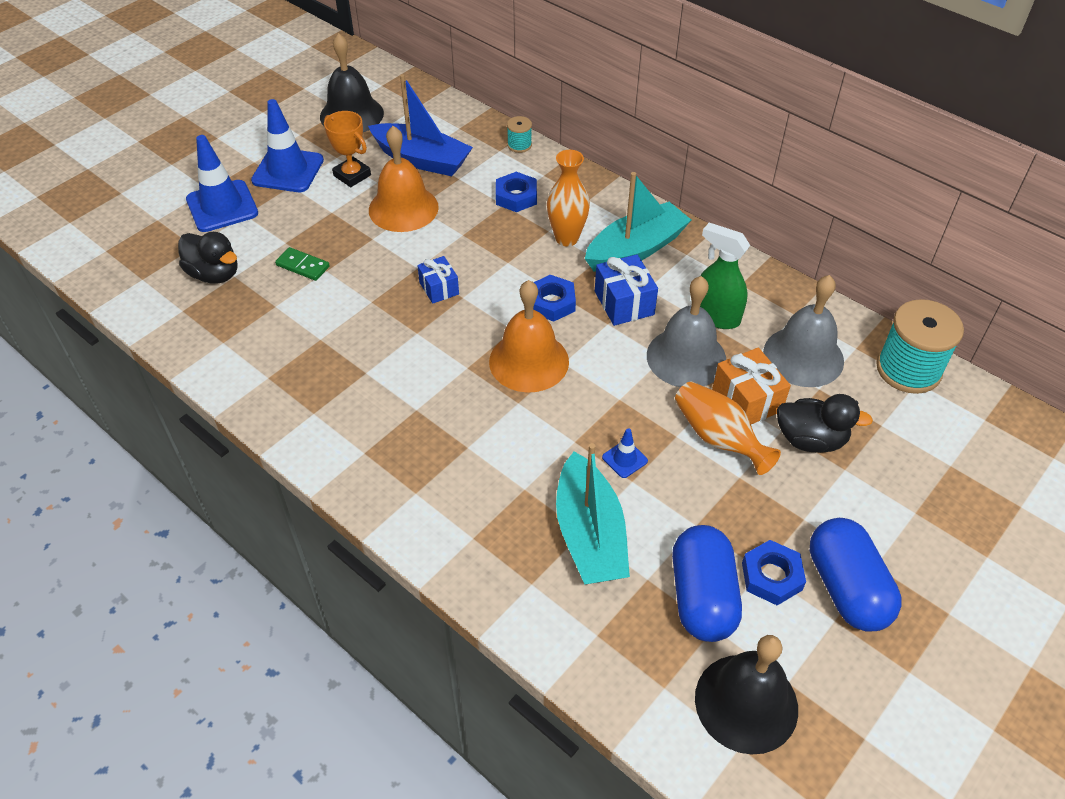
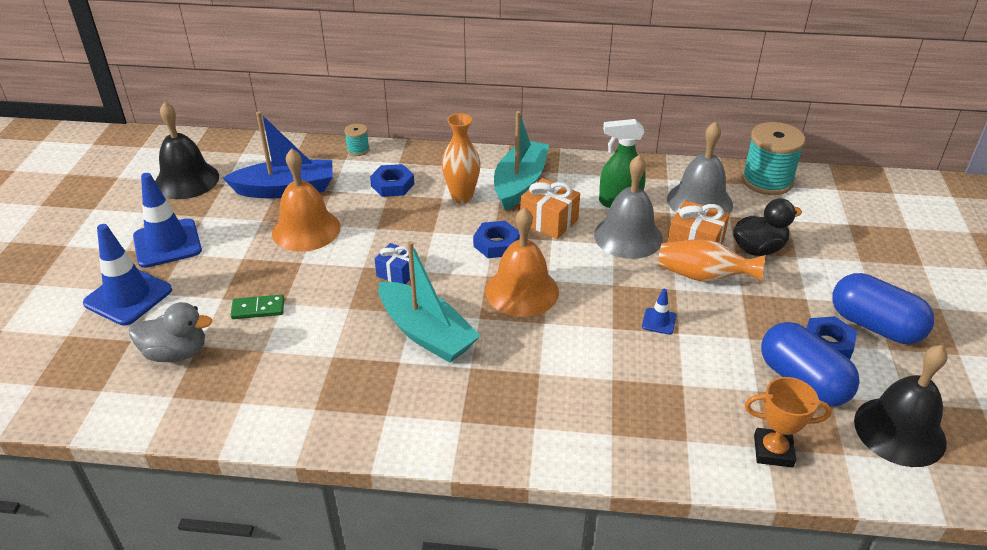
camera: 35 degrees left, 10 degrees down
black duck [178,232,238,284] -> grey duck [129,302,212,362]
orange trophy [324,111,371,187] -> orange trophy moved to [745,377,832,467]
turquoise boat [556,443,630,584] -> turquoise boat moved to [378,241,481,363]
blue gift [595,254,658,326] -> orange gift [520,178,580,239]

